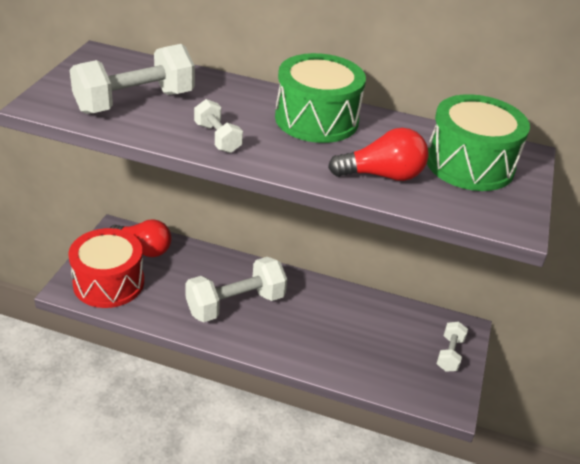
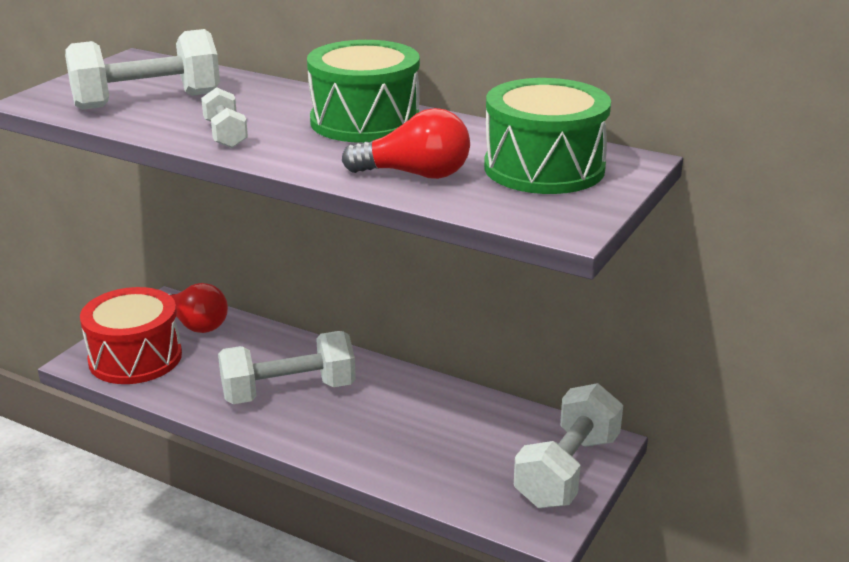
camera: 15 degrees right, 10 degrees down
white dumbbell [437,322,468,372] -> white dumbbell [514,383,623,508], size x1.91

